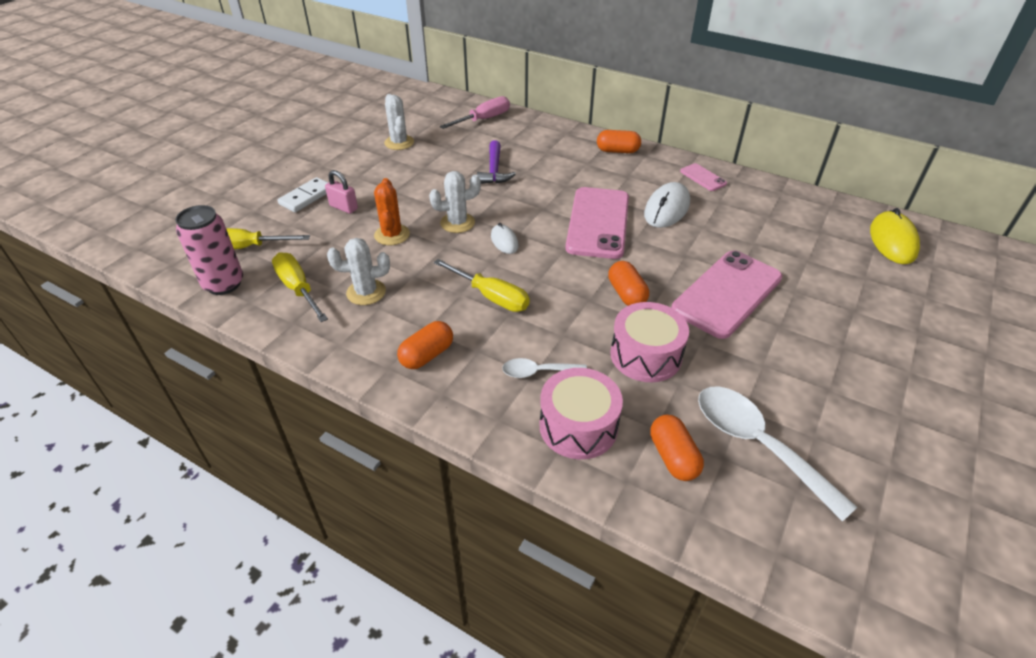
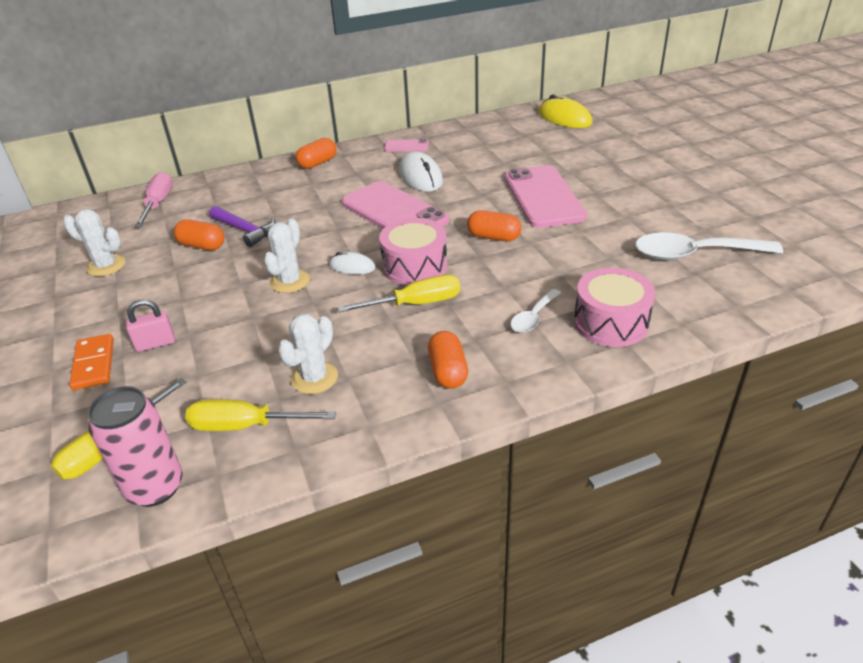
camera: 50 degrees left, 5 degrees down
white domino [278,177,328,212] -> orange domino [69,334,114,390]
orange cactus [374,178,410,245] -> none
pink drum [610,302,689,382] -> pink drum moved to [379,218,447,286]
orange capsule [650,415,704,481] -> orange capsule moved to [174,219,225,250]

